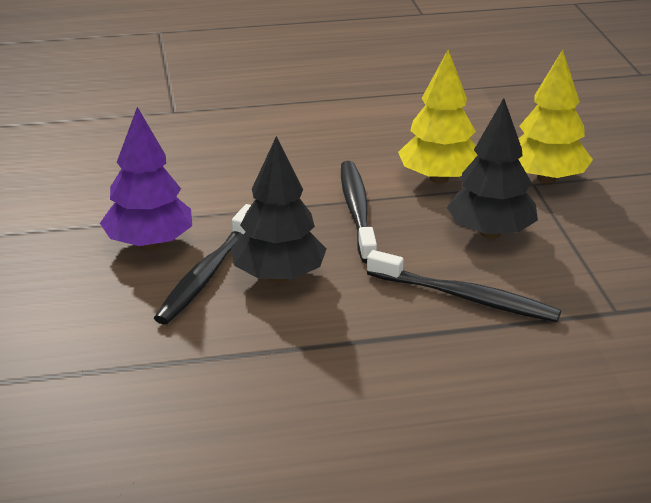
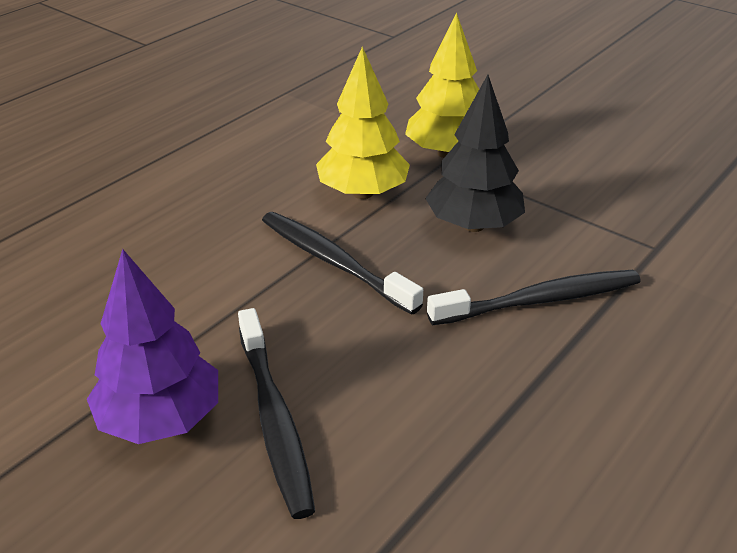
camera: 40 degrees left, 5 degrees up
black tree [231,136,327,283] -> none

